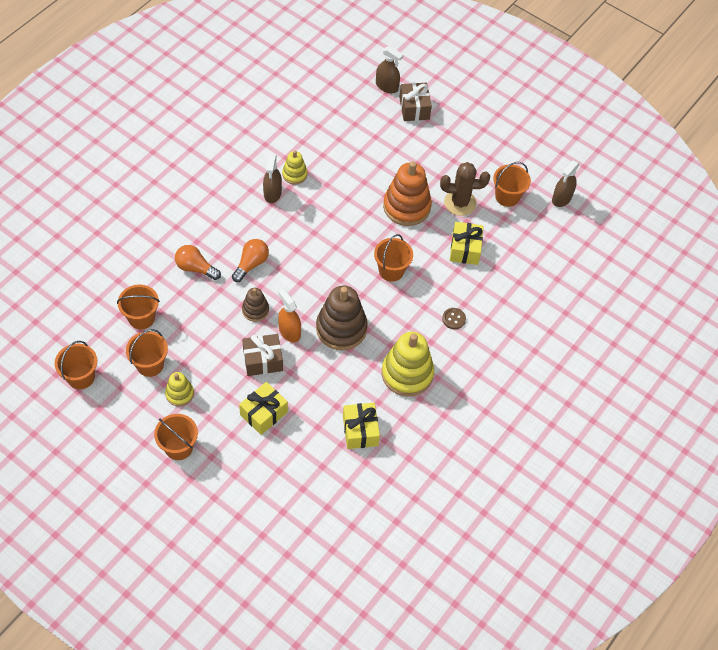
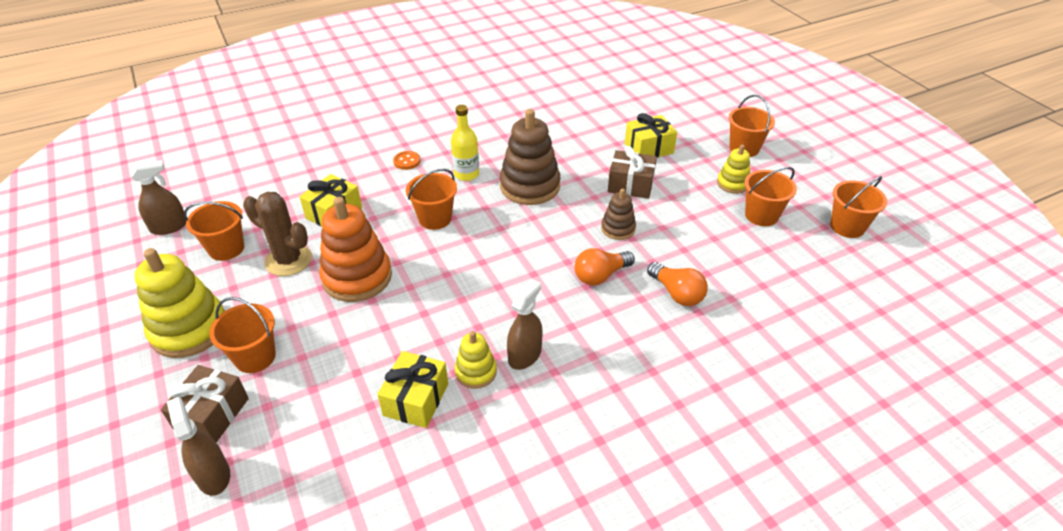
camera: 150 degrees left, 15 degrees down
orange bucket [117,284,160,329] -> orange bucket moved to [209,297,276,373]
orange spray bottle [278,289,301,342] -> none
yellow gift [343,403,380,449] -> yellow gift moved to [377,351,448,428]
yellow stacking toy [382,332,434,397] -> yellow stacking toy moved to [135,248,225,358]
brown button [442,308,466,329] -> orange button [393,151,421,170]
none -> yellow bottle [451,105,479,181]

